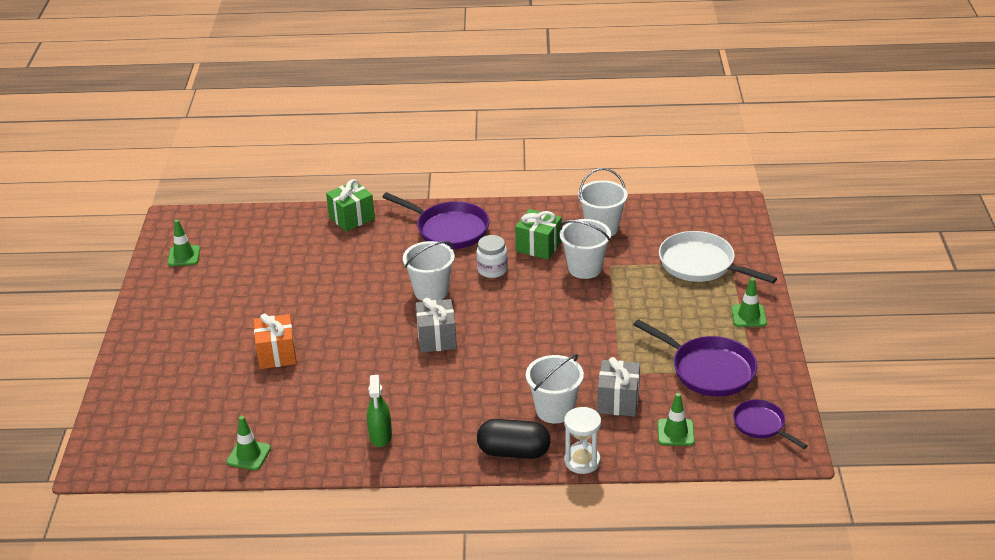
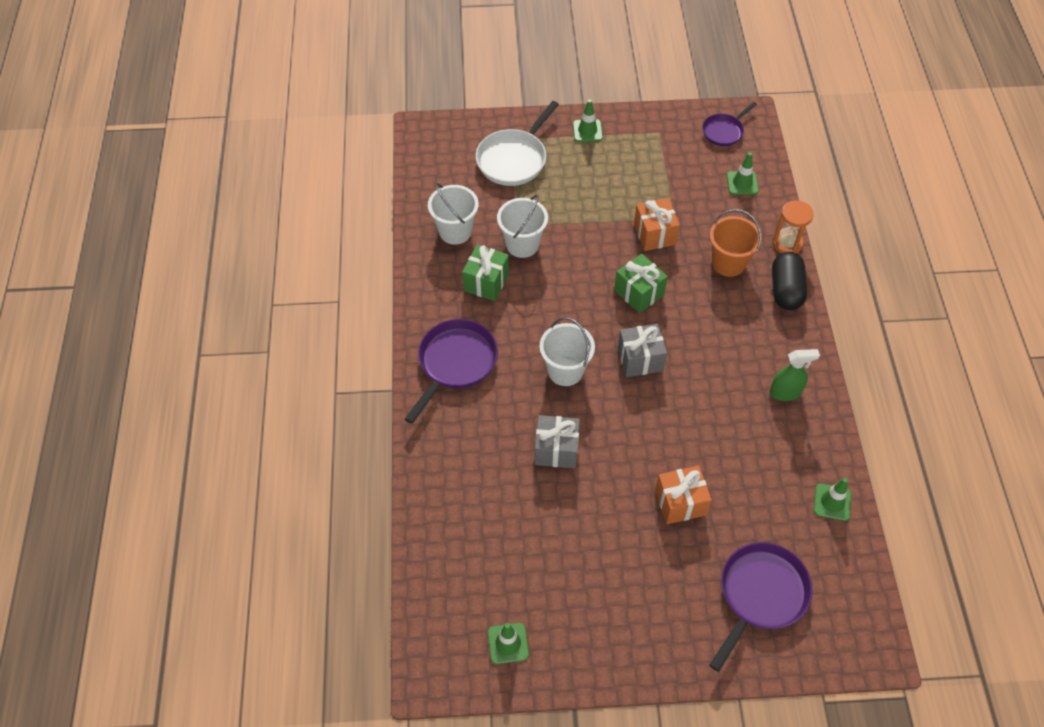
camera: 95 degrees left, 20 degrees up
green gift [326,179,375,232] -> green gift moved to [614,254,668,313]
white jar [476,235,508,278] -> none
white bucket [526,354,584,424] -> orange bucket [710,209,762,277]
white hourglass [564,407,601,474] -> orange hourglass [772,200,814,254]
grey gift [597,357,640,417] -> grey gift moved to [535,415,580,468]
purple pan [633,319,757,397] -> purple pan moved to [709,542,813,672]
none -> orange gift [634,198,680,251]

